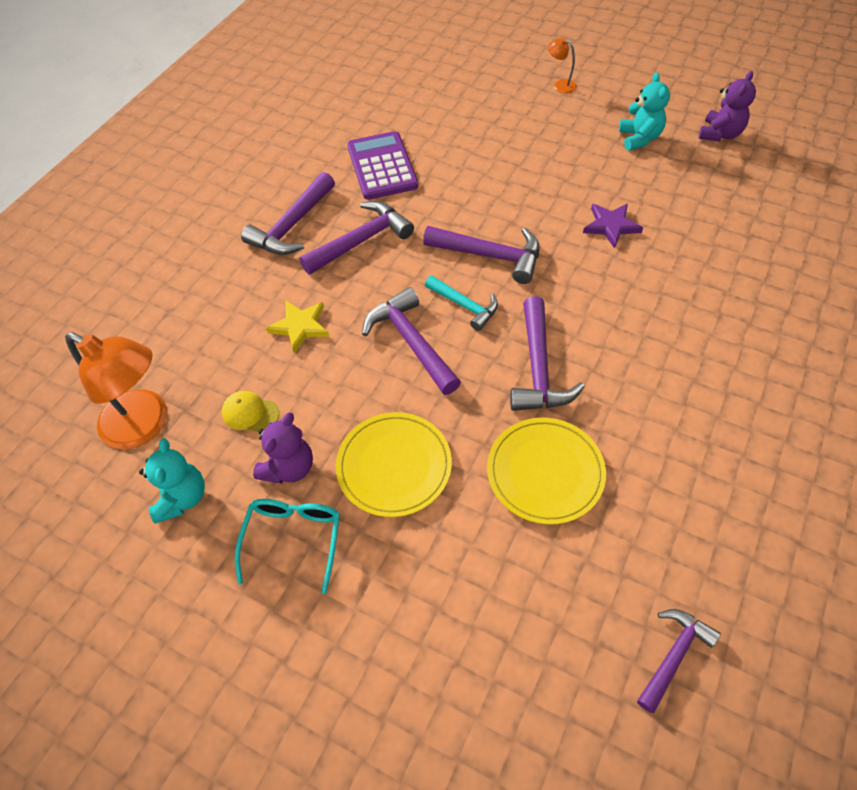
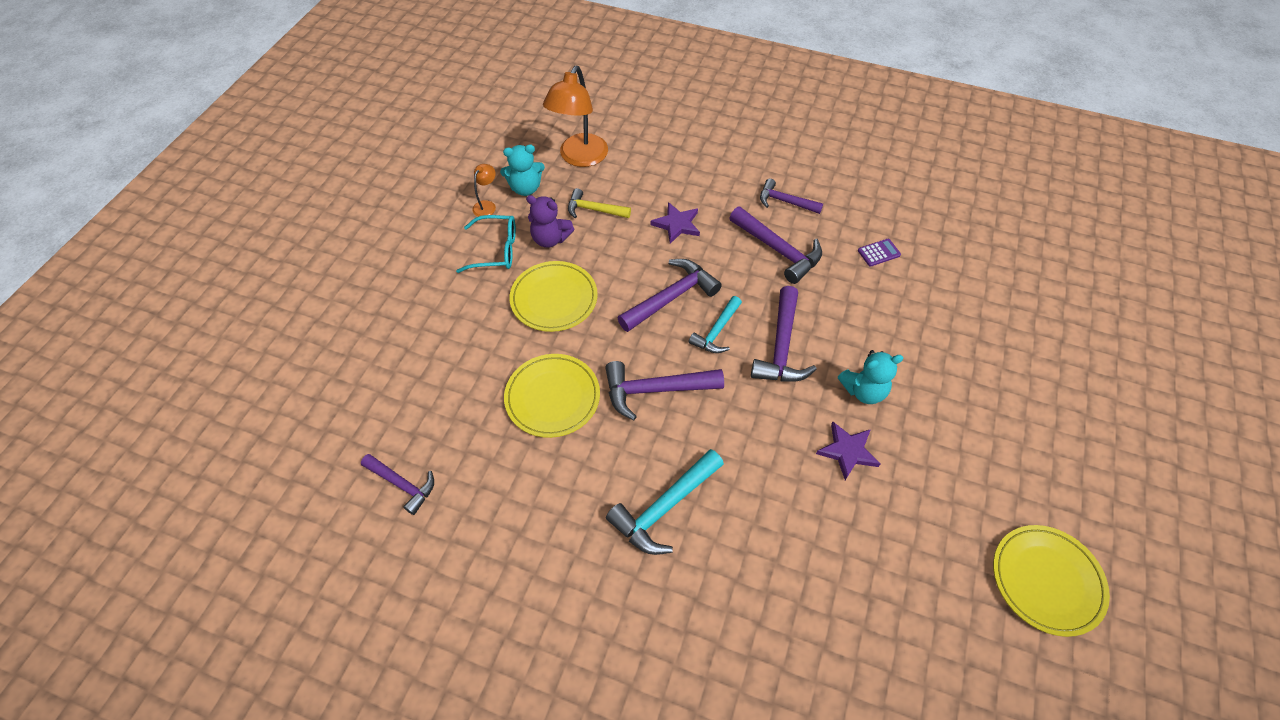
camera: 80 degrees right, 0 degrees up
yellow cap [222,391,279,432] -> yellow hammer [568,188,631,218]
purple hammer [241,172,335,255] -> purple hammer [760,179,823,214], size x0.65
yellow star [266,301,330,353] -> purple star [651,202,700,244]
purple calculator [347,131,418,200] -> purple calculator [858,239,901,267], size x0.45
orange lamp [548,38,577,94] -> orange lamp moved to [472,164,496,217]
turquoise teddy bear [619,72,670,150] -> turquoise teddy bear moved to [838,350,903,404]
purple teddy bear [699,71,756,142] -> yellow plate [993,525,1110,637]
none -> turquoise hammer [606,449,724,555]

